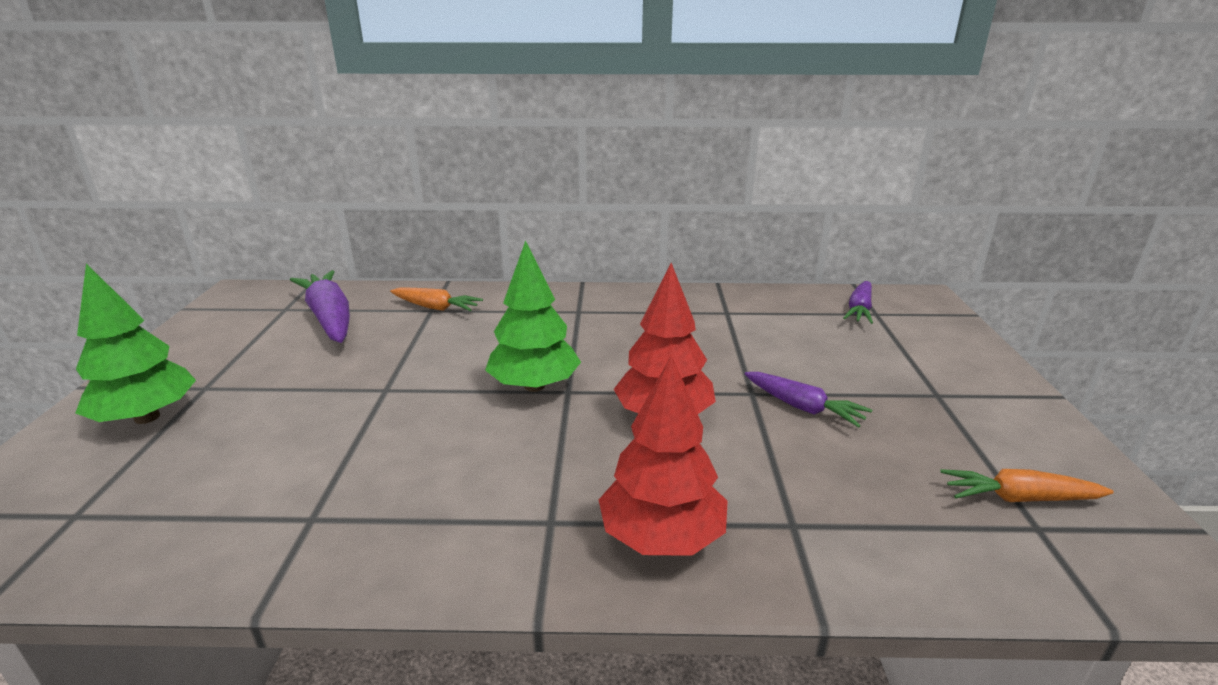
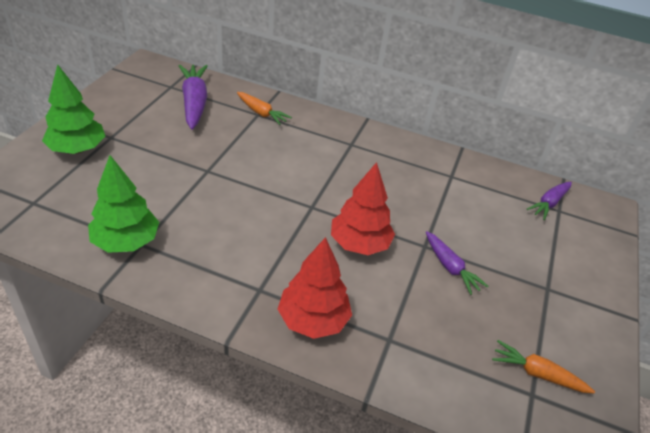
camera: 15 degrees right, 15 degrees up
green tree [485,240,581,392] -> green tree moved to [88,155,159,253]

